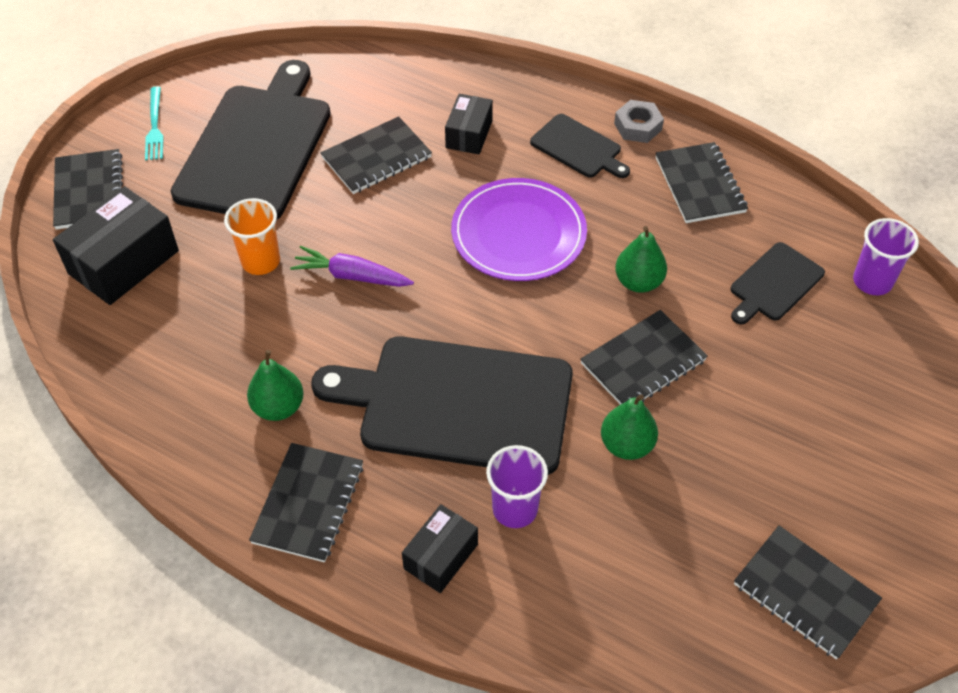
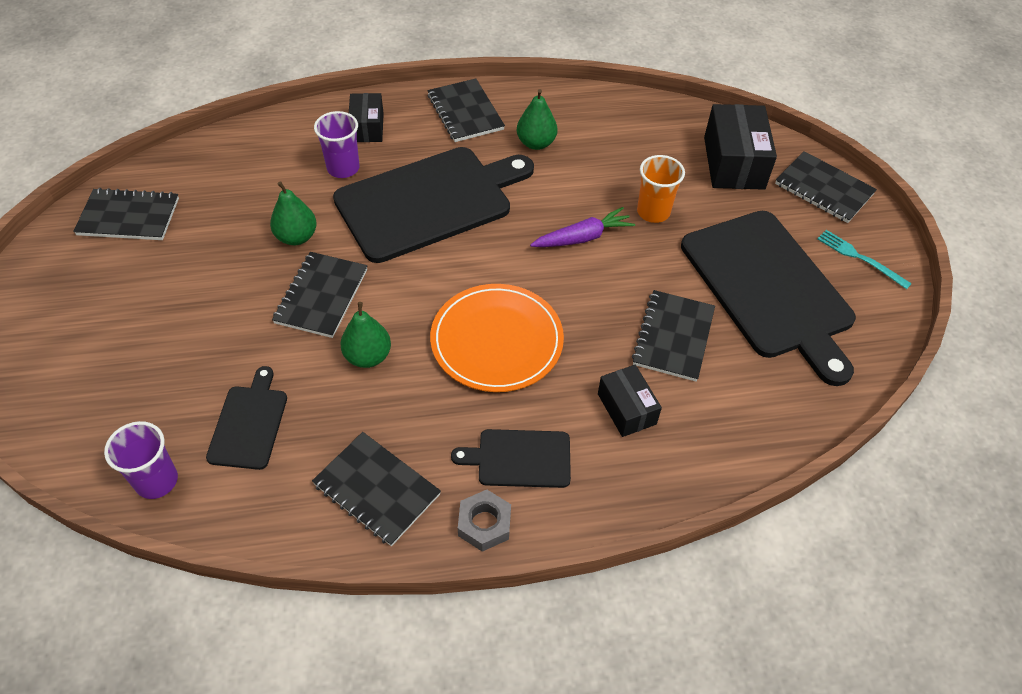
camera: 140 degrees right, 0 degrees up
purple plate [451,178,587,281] -> orange plate [430,284,564,392]

